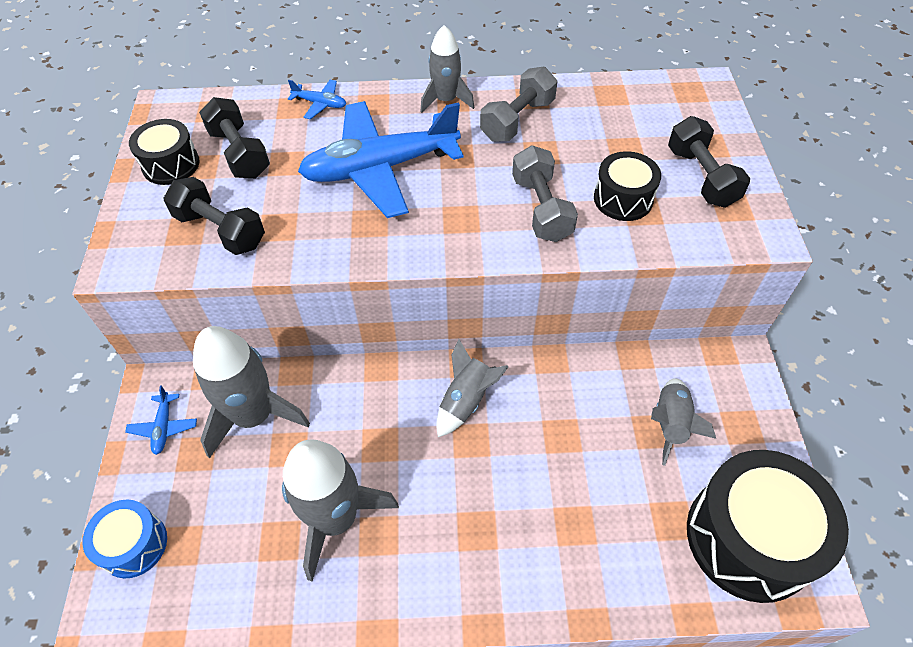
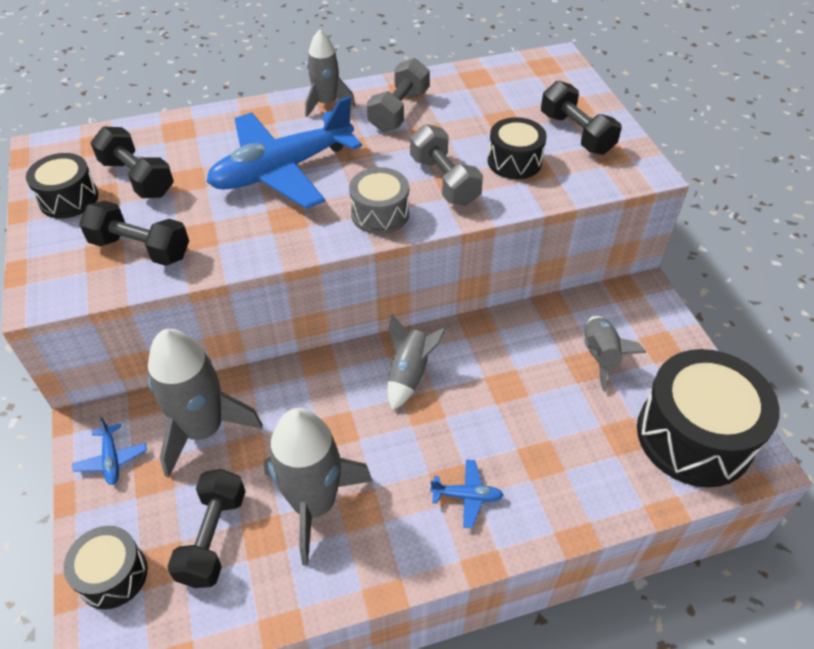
camera: 15 degrees left, 5 degrees down
blue drum [82,500,167,578] -> black drum [63,526,148,609]
blue plane [288,80,346,119] -> blue plane moved to [430,460,504,528]
none -> black dumbbell [167,469,246,588]
none -> grey drum [349,167,409,234]

